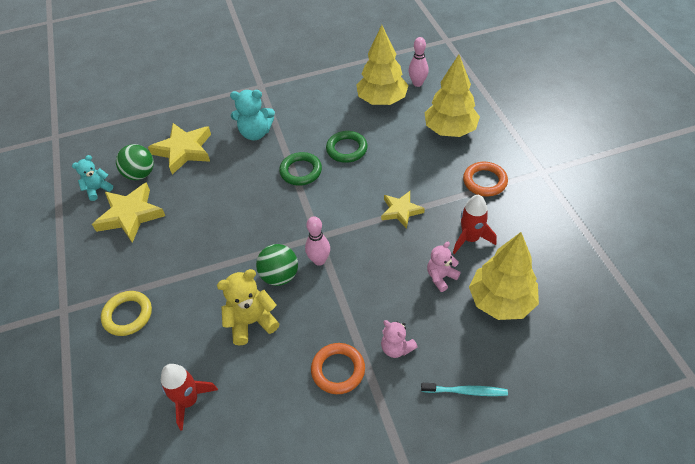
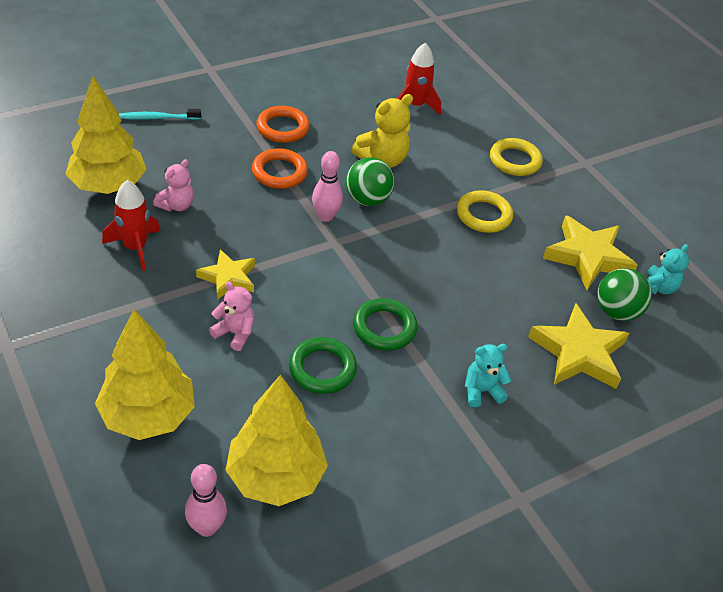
camera: 160 degrees right, 5 degrees down
turquoise teddy bear [230,90,275,140] -> turquoise teddy bear [465,344,511,407], size x0.65
pink teddy bear [381,320,418,358] -> pink teddy bear moved to [209,282,255,351]
orange ring [463,162,508,196] -> orange ring moved to [252,148,308,189]
none -> yellow ring [457,190,513,233]

